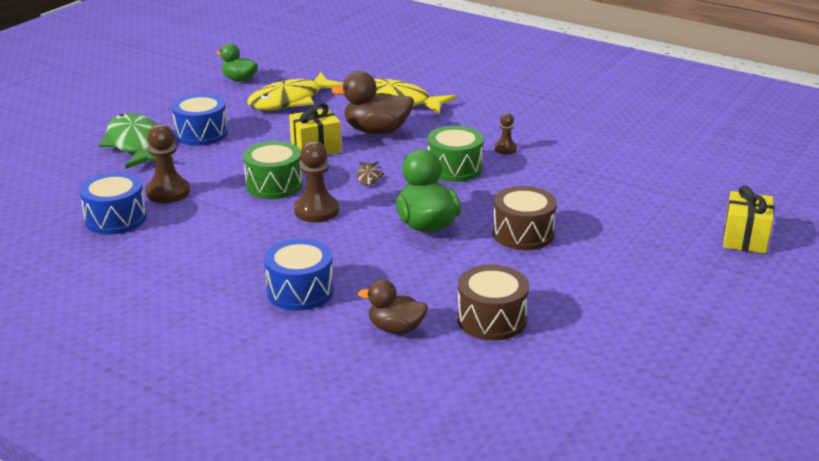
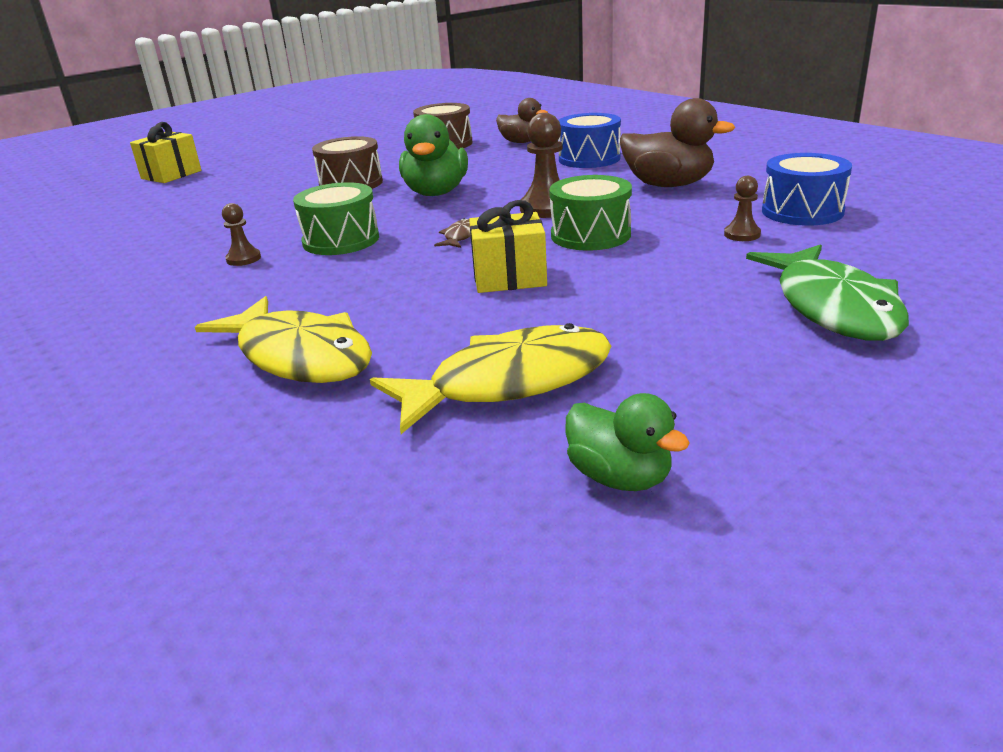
camera: 160 degrees left, 0 degrees up
brown pawn [145,124,190,203] -> brown pawn [724,176,761,241], size x0.57
blue drum [172,94,228,146] -> none
brown duck [331,71,414,134] -> brown duck moved to [620,98,735,187]

